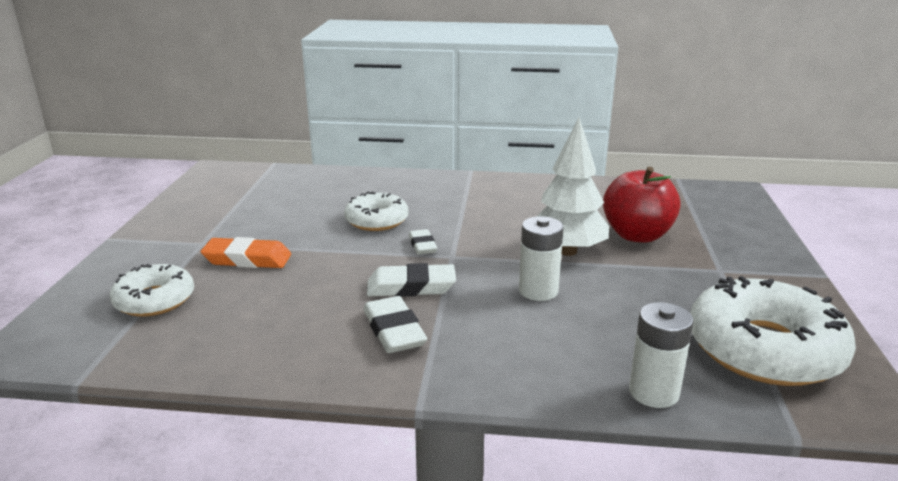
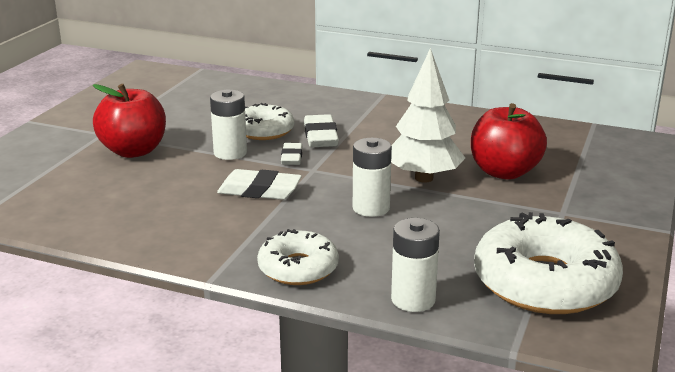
camera: 15 degrees right, 0 degrees up
white donut [110,264,194,317] -> white donut moved to [257,229,339,285]
orange eraser [201,237,291,268] -> red apple [93,84,166,158]
white eraser [363,296,427,353] -> white eraser moved to [304,114,339,147]
none -> white battery [210,89,247,160]

